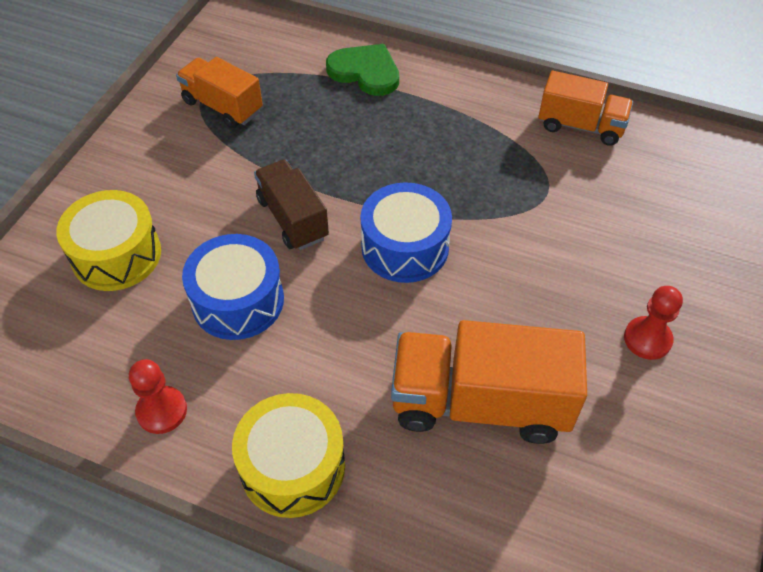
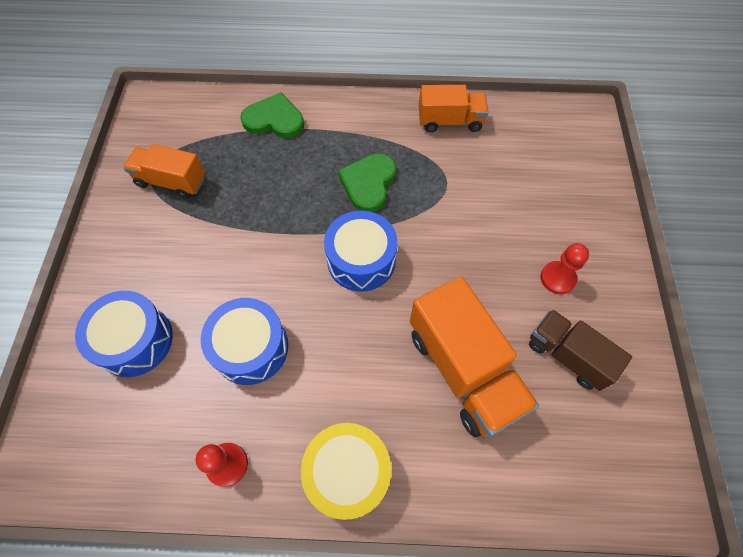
camera: 20 degrees left, 10 degrees up
yellow drum [56,190,161,291] -> blue drum [75,291,173,377]
brown truck [254,159,329,250] -> brown truck moved to [529,309,632,391]
orange truck [391,320,587,444] -> orange truck turned 105 degrees counterclockwise [410,276,539,437]
none -> green heart [338,153,396,212]

